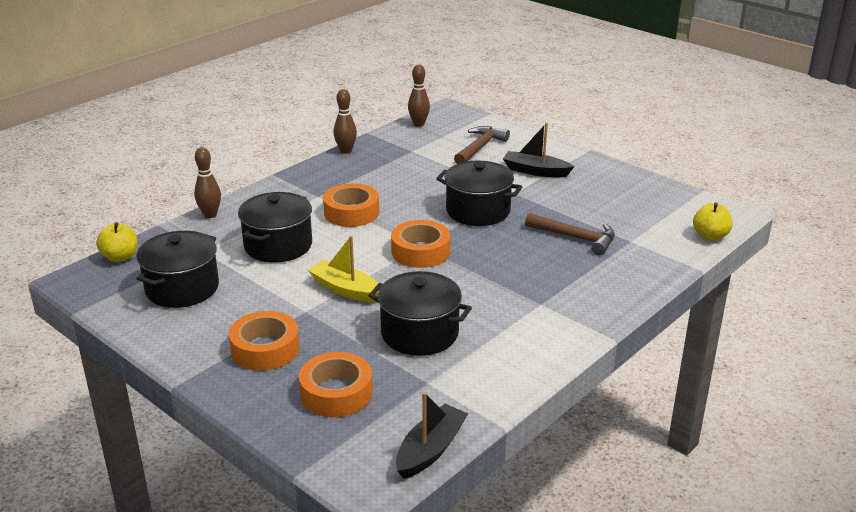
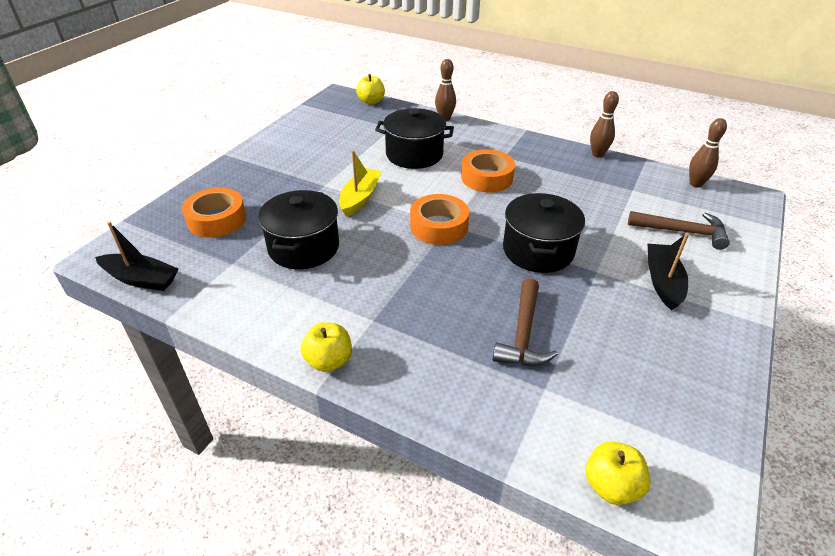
camera: 75 degrees right, 10 degrees up
black pot [136,231,219,308] -> none
orange tape [229,311,300,371] -> none
none -> yellow apple [301,322,352,372]

